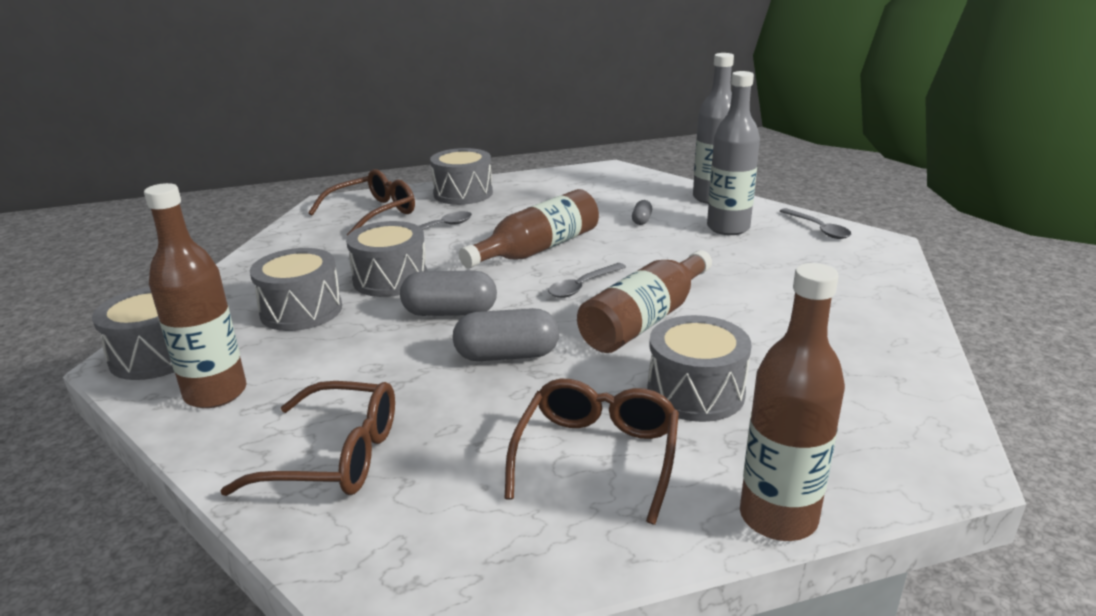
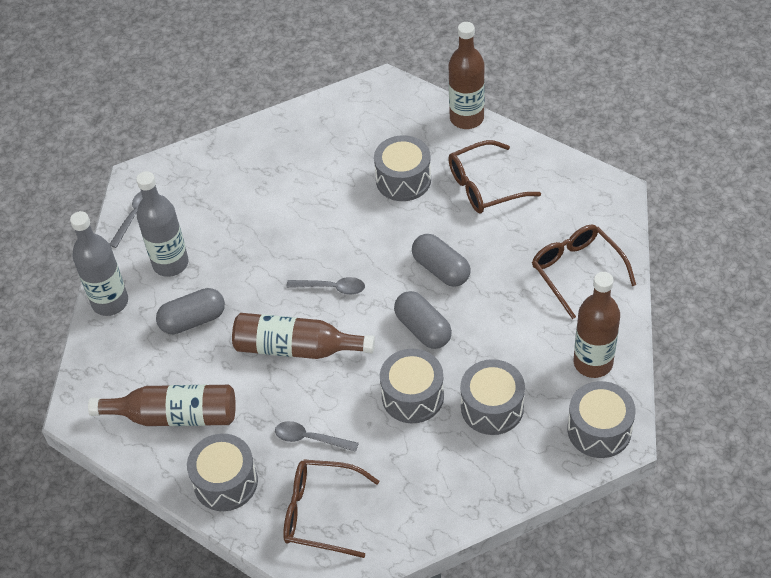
camera: 125 degrees left, 25 degrees up
brown bottle [577,250,712,353] -> brown bottle moved to [88,385,236,426]
grey capsule [632,200,652,225] -> grey capsule [156,288,225,334], size x2.03

